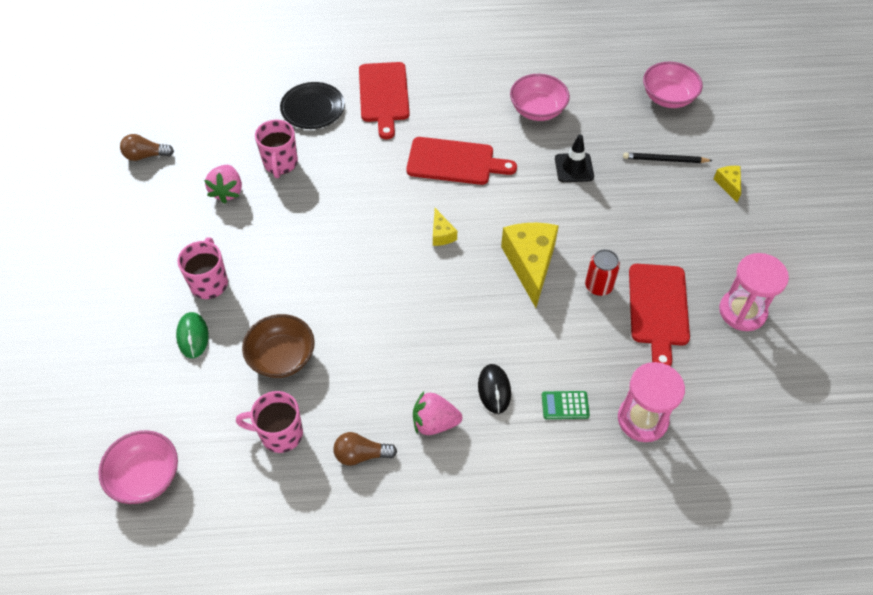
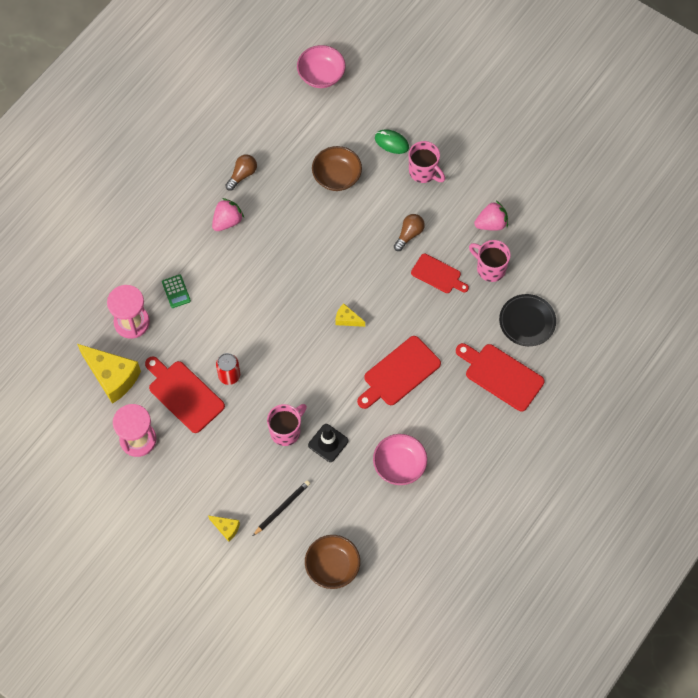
camera: 130 degrees right, 10 degrees up
brown light bulb [120,134,174,161] -> brown light bulb moved to [394,214,425,251]
pink strawberry [204,165,242,203] -> pink strawberry turned 120 degrees clockwise [474,201,508,231]
pink mug [236,391,303,453] -> pink mug moved to [267,404,307,446]
black mouse [478,364,511,414] -> none
yellow cheese [501,223,559,308] -> yellow cheese moved to [77,344,141,404]
green calculator [542,391,590,419] -> green calculator turned 120 degrees clockwise [162,275,191,308]
pink bowl [643,62,703,108] -> brown bowl [305,535,360,589]
none -> red cutting board [411,253,469,293]

